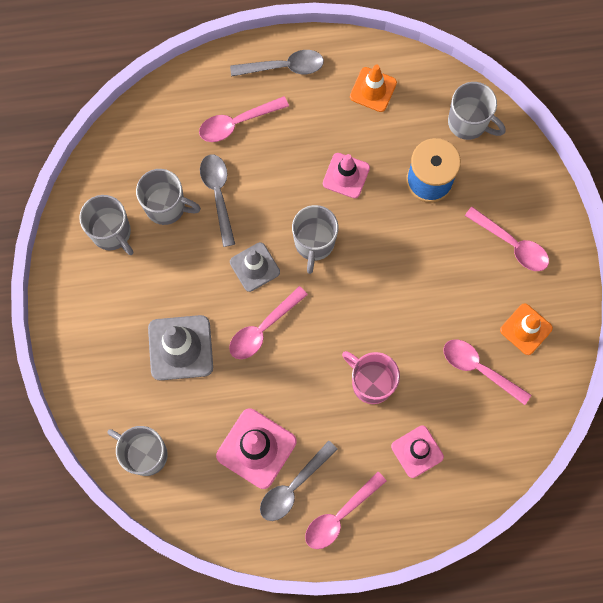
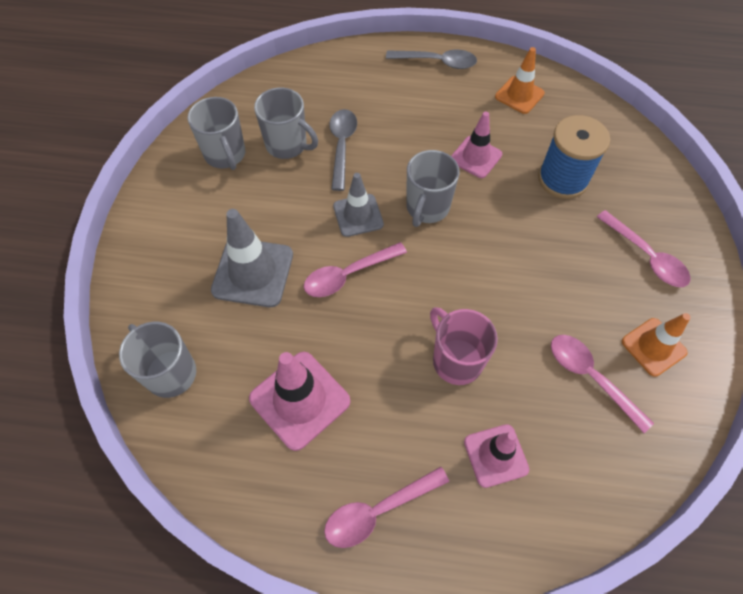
camera: 15 degrees right, 15 degrees down
pink spoon [199,96,289,142] -> none
grey spoon [260,440,338,521] -> none
grey mug [448,82,506,140] -> none

